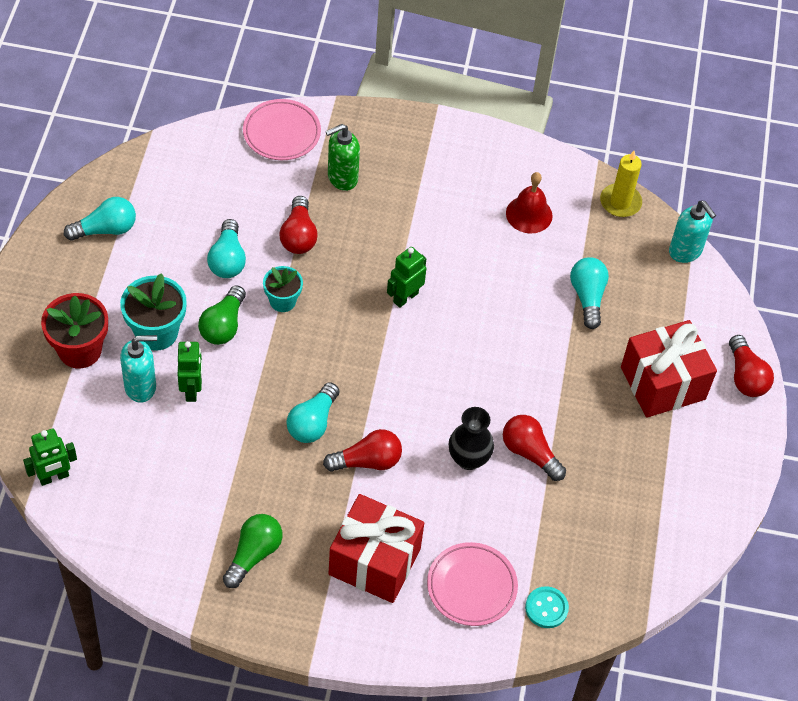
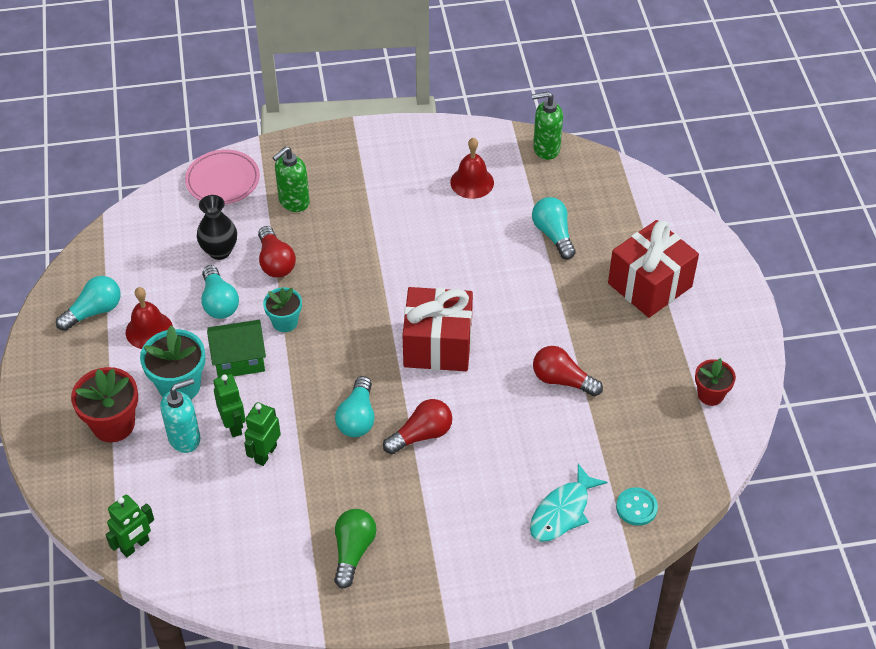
camera: 15 degrees left, 5 degrees down
green light bulb [198,285,246,345] -> green house [207,320,266,378]
red gift [329,494,424,603] -> red gift moved to [403,287,473,371]
green robot [387,247,426,308] -> green robot moved to [244,402,281,466]
pink plate [427,542,518,626] -> turquoise fish [530,464,608,542]
black vase [448,407,494,470] -> black vase moved to [197,195,237,260]
yellow candle [600,151,642,217] -> green soap dispenser [532,92,563,160]
turquoise soap dispenser [669,201,716,263] -> none
red light bulb [729,335,774,397] -> none
none -> red bell [126,287,173,349]
none -> red flower pot [695,358,736,406]

